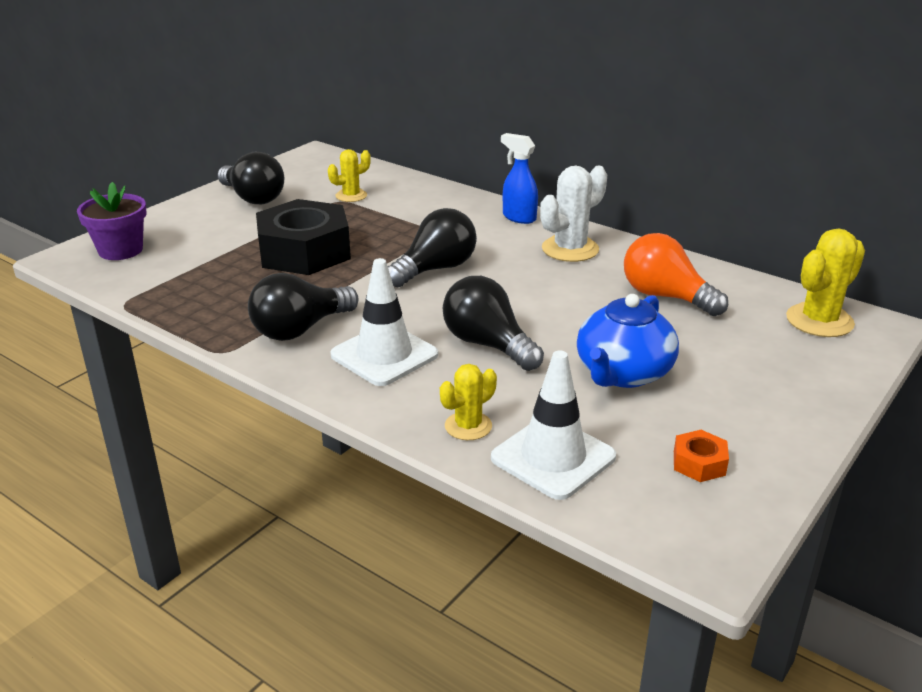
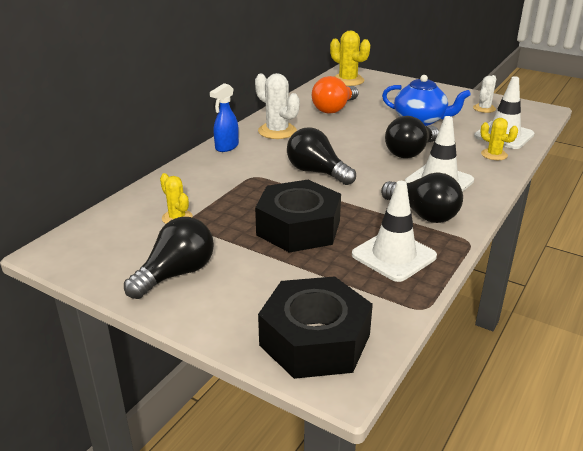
camera: 95 degrees left, 0 degrees up
purple flower pot [77,182,146,260] -> black nut [258,276,373,379]
orange nut [674,430,729,482] -> white cactus [473,75,496,113]
none -> white traffic cone [352,181,437,282]

